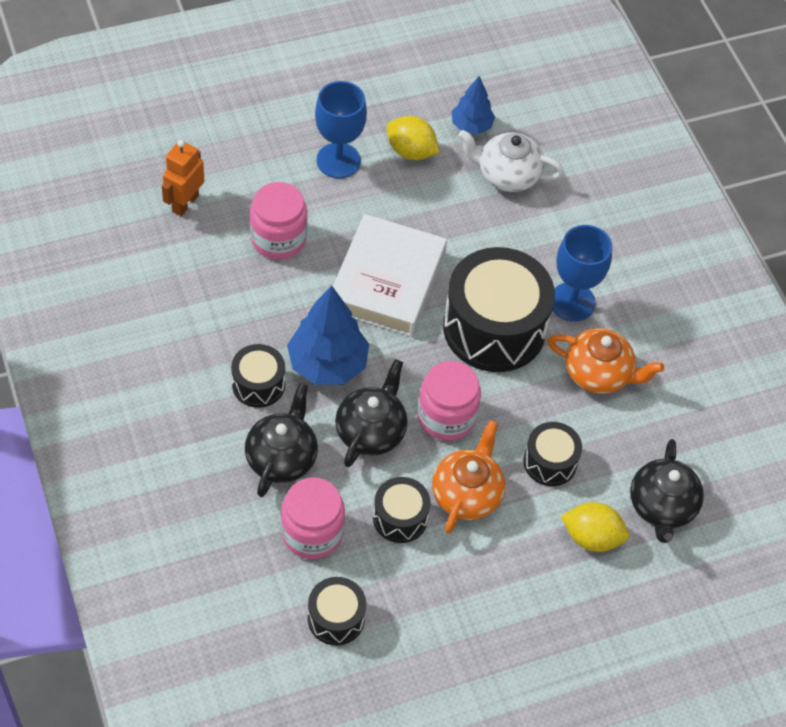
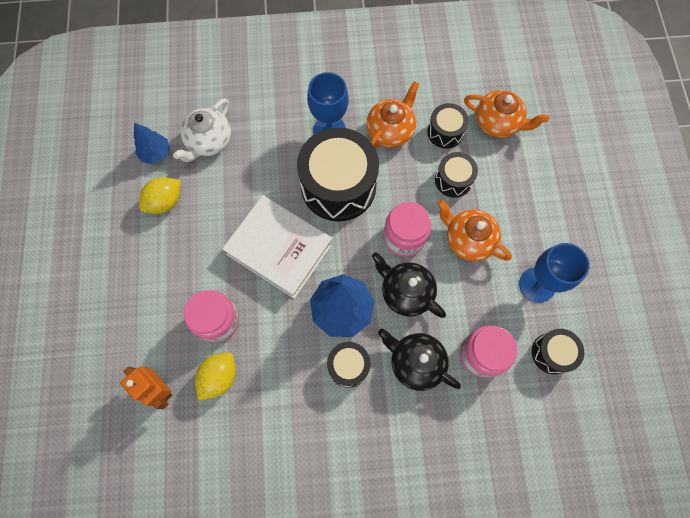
camera: 70 degrees left, 15 degrees up
blue goblet [315,81,367,178] -> blue goblet moved to [519,243,590,303]
black drum [373,477,431,543] -> black drum moved to [427,103,469,149]
yellow lemon [561,502,629,552] -> yellow lemon moved to [195,352,236,401]
black teapot [630,439,704,543] -> orange teapot [464,90,549,138]

